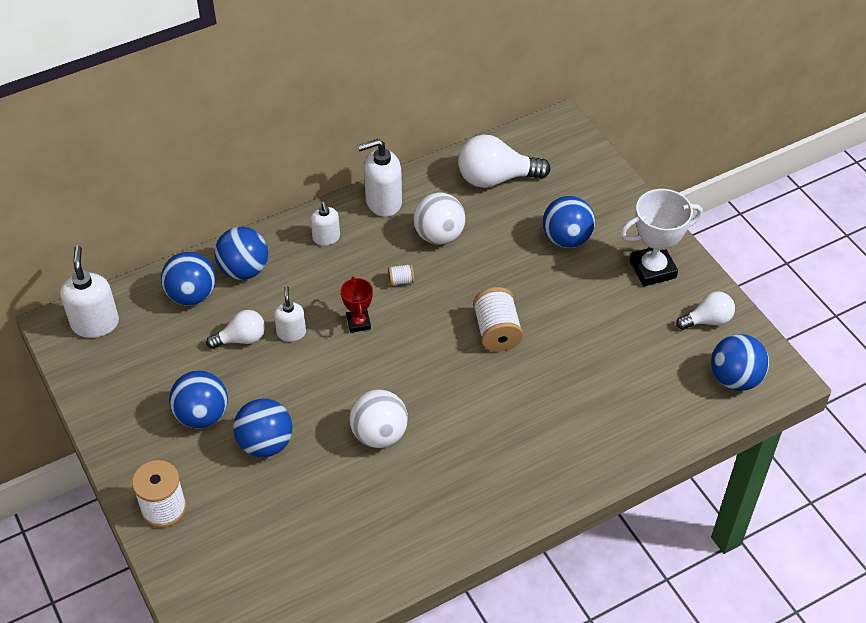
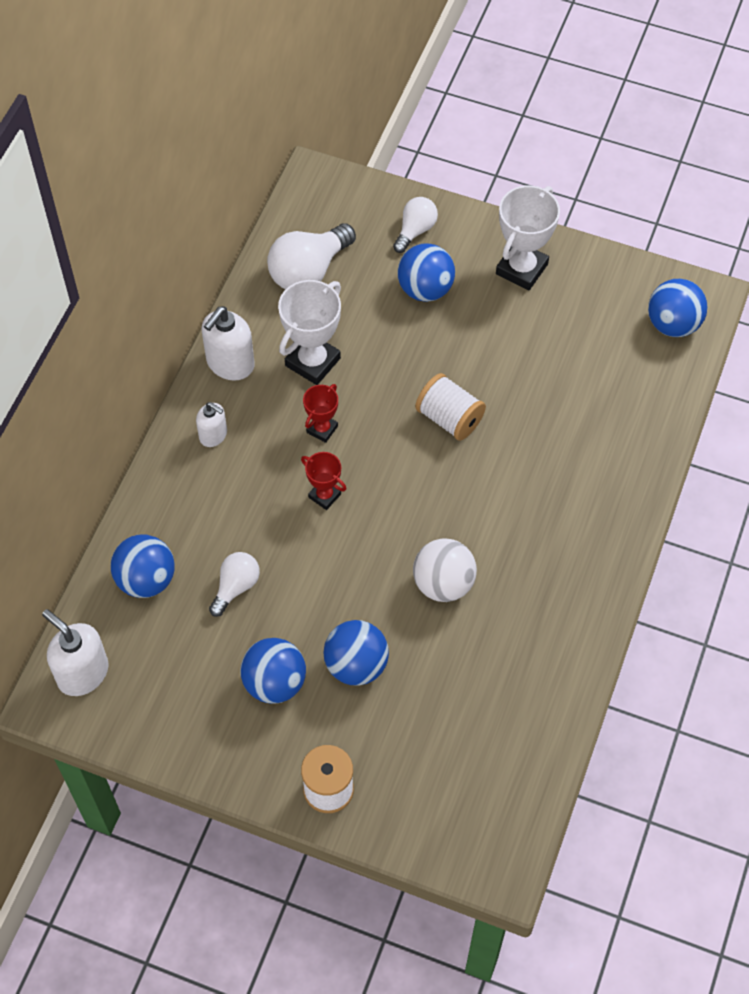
camera: 40 degrees left, 10 degrees up
blue ball [214,227,268,280] -> none
white soap dispenser [274,286,306,342] -> none
white spool [388,264,414,286] -> red trophy [303,384,338,443]
white ball [413,193,466,245] -> white trophy [278,280,341,385]
white light bulb [676,291,735,330] -> white light bulb moved to [393,197,438,253]

